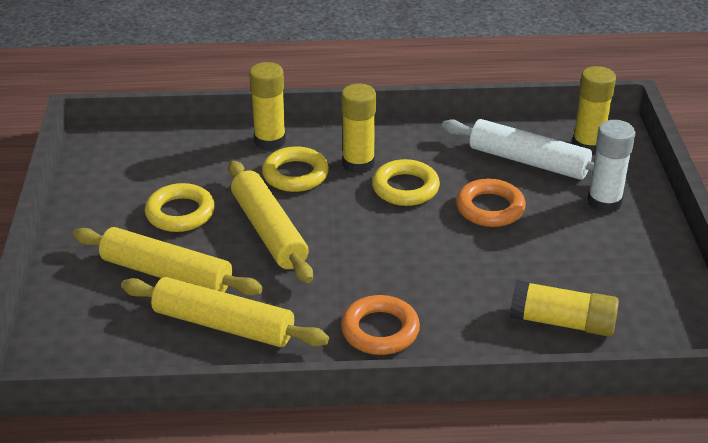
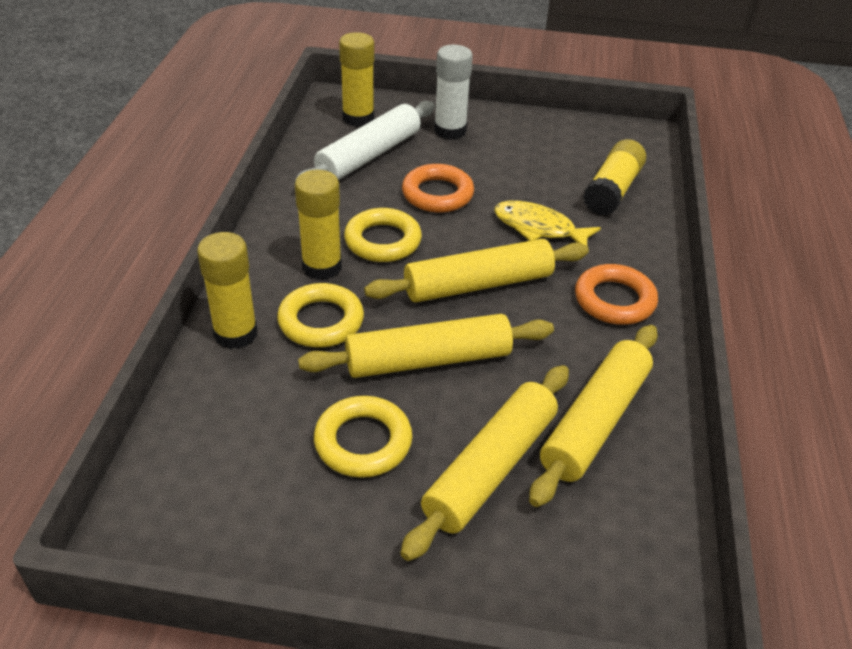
camera: 80 degrees left, 5 degrees up
none -> yellow rolling pin [364,239,589,302]
none -> yellow fish [494,201,601,245]

